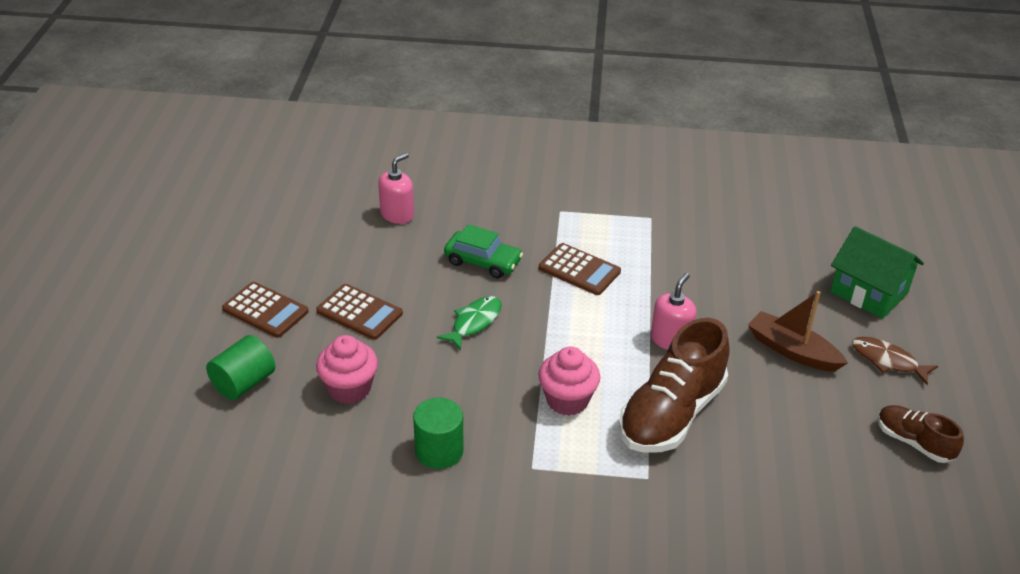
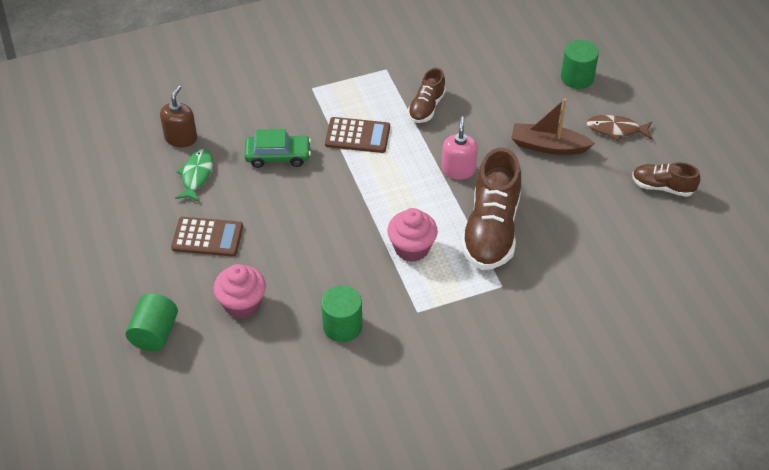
camera: 25 degrees left, 10 degrees up
brown calculator [222,282,309,338] -> none
pink soap dispenser [378,153,414,224] -> brown soap dispenser [160,85,197,147]
green fish [437,296,502,350] -> green fish moved to [175,149,213,202]
green house [830,226,924,319] -> green cylinder [561,40,599,89]
none -> brown shoe [408,68,446,123]

